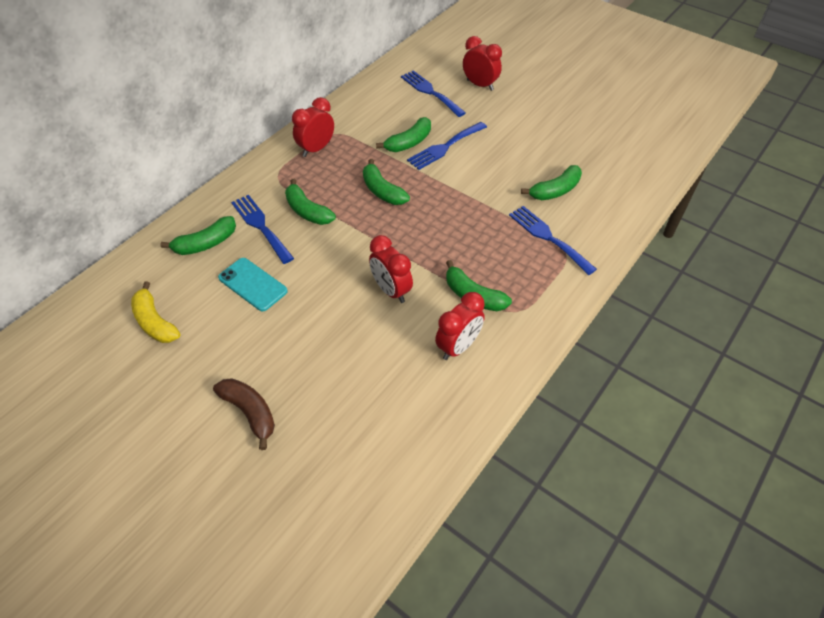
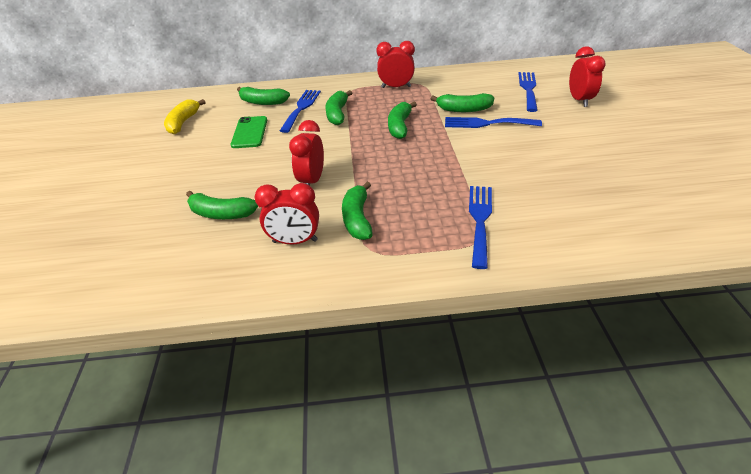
camera: 50 degrees right, 10 degrees down
brown banana [213,378,275,450] -> none
turquoise phone [218,258,288,311] -> green phone [231,116,267,148]
green banana [521,165,582,200] -> green banana moved to [186,191,258,219]

